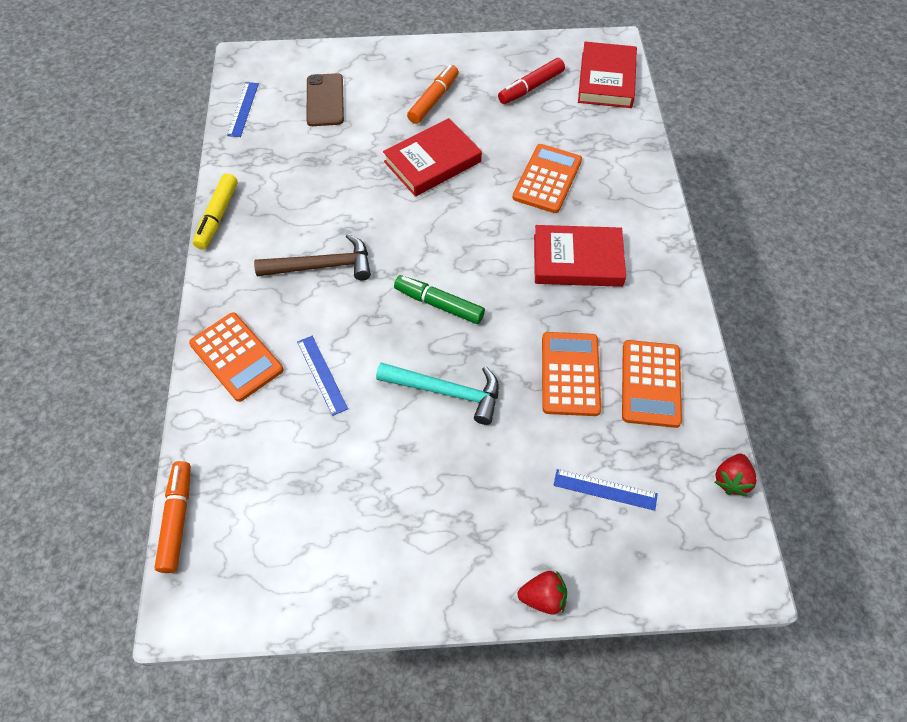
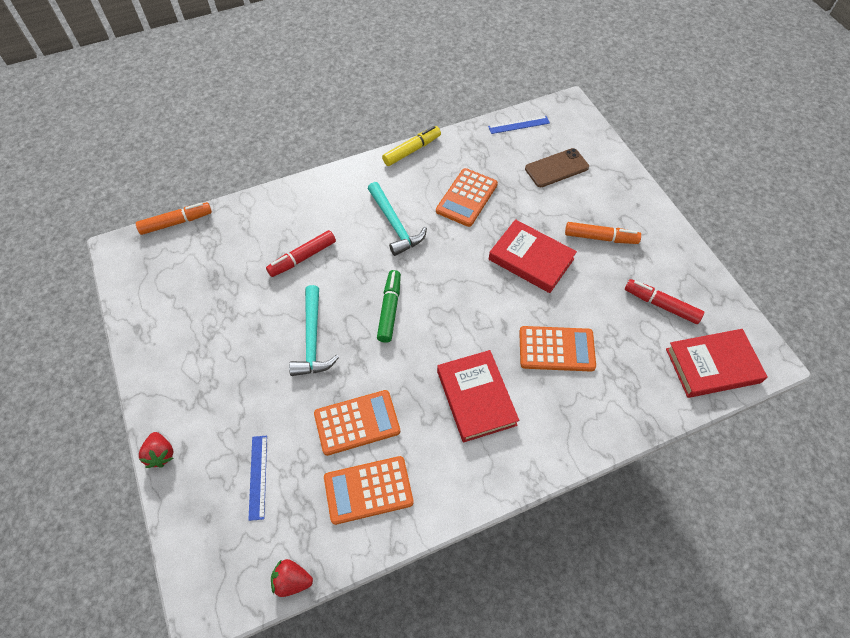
camera: 70 degrees right, 0 degrees up
orange calculator [189,312,284,402] -> orange calculator moved to [436,168,498,227]
yellow marker [193,173,238,250] -> yellow marker turned 150 degrees clockwise [382,126,441,166]
brown hammer [254,234,371,280] -> turquoise hammer [368,182,427,256]
blue ruler [297,336,348,416] -> red marker [266,230,336,277]

